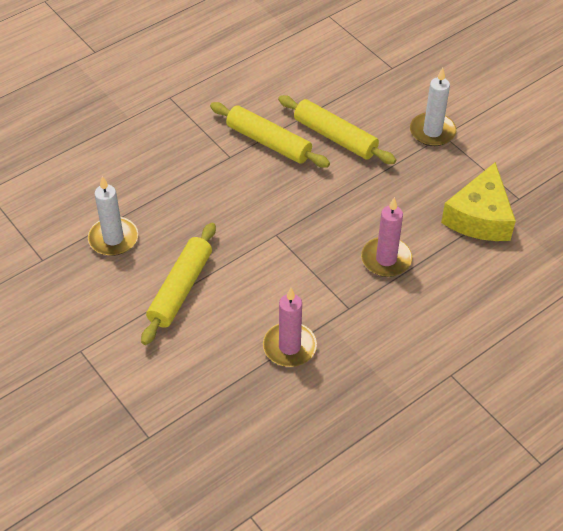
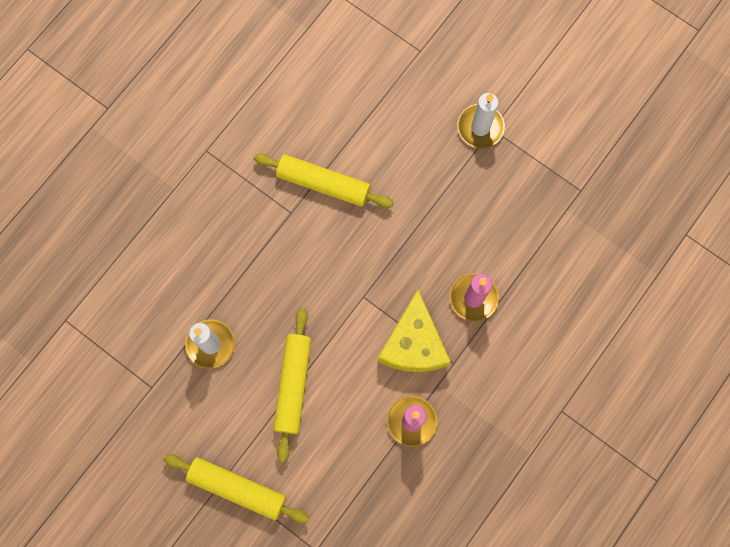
camera: 15 degrees left, 25 degrees up
yellow rolling pin [278,95,396,164] -> yellow rolling pin moved to [163,454,309,523]
yellow cheese [441,162,516,241] -> yellow cheese moved to [378,290,451,372]

